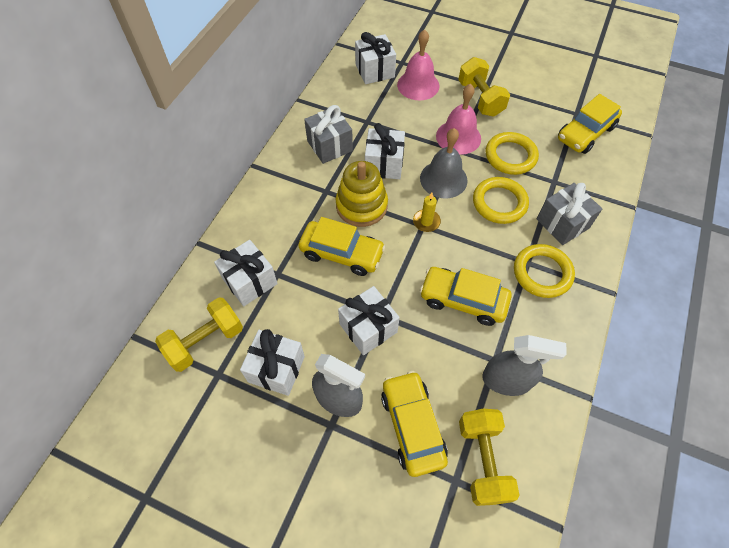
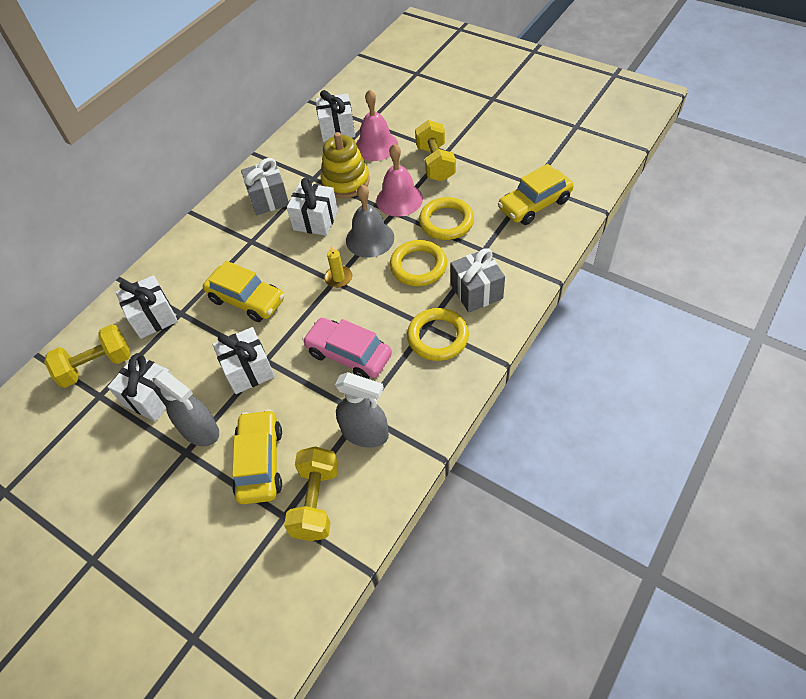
camera: 15 degrees right, 5 degrees down
yellow stacking toy [336,161,388,227] -> yellow stacking toy moved to [320,132,370,198]
yellow car [420,267,512,326] -> pink car [302,318,392,379]

